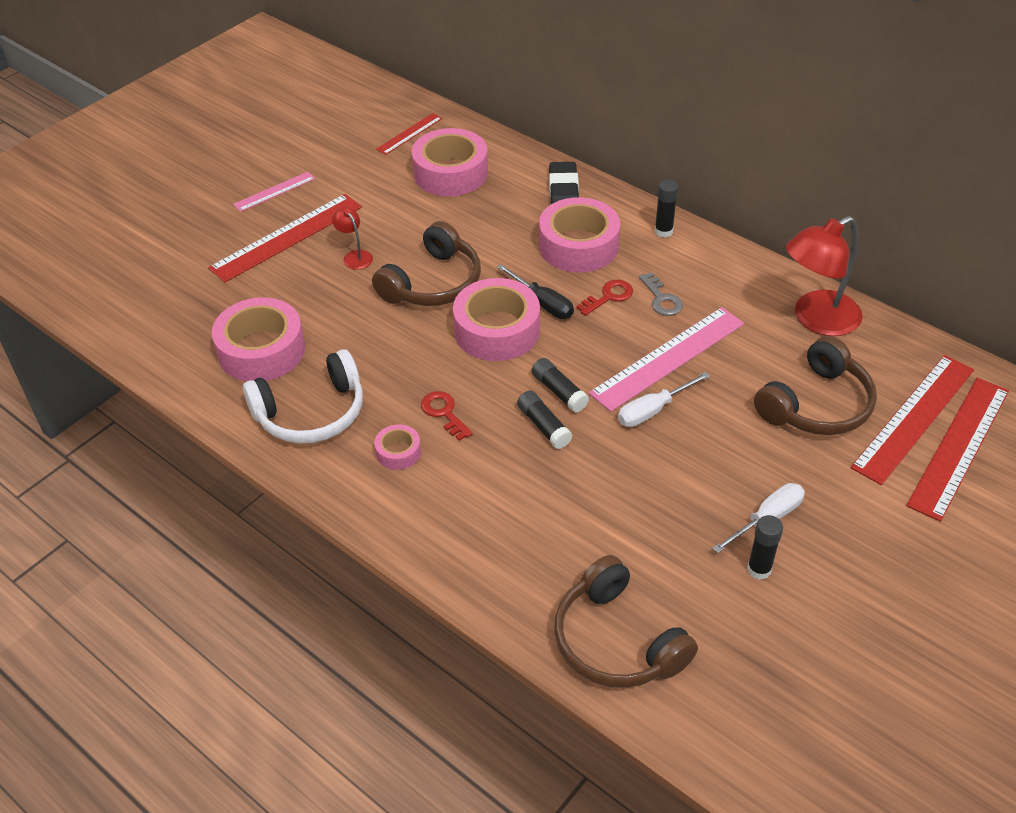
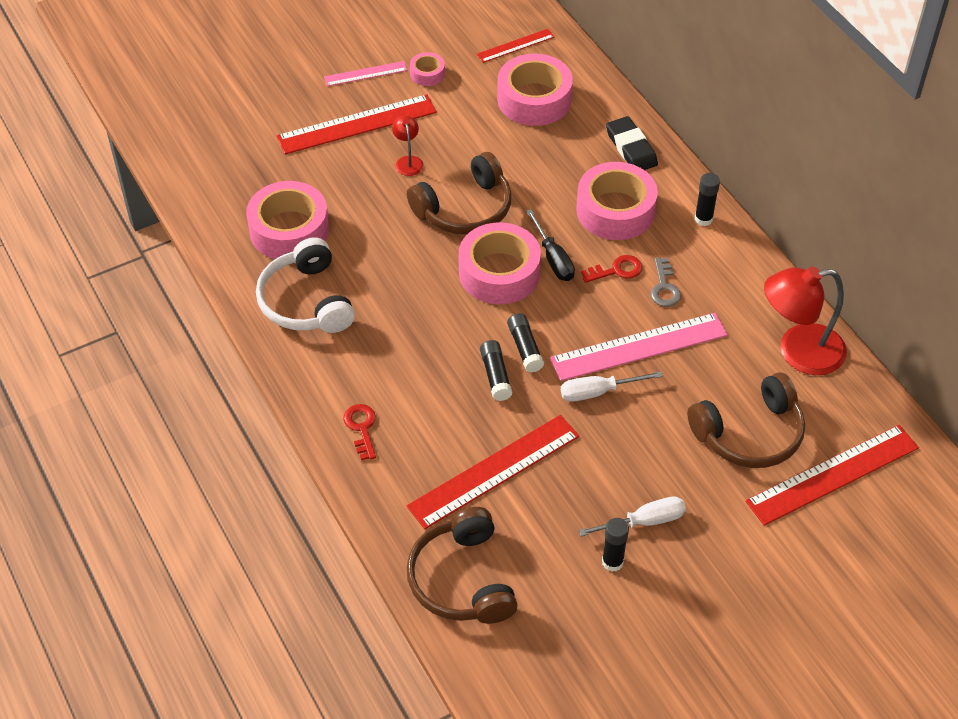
camera: 20 degrees right, 5 degrees up
white headphones [243,349,363,443] -> white headphones turned 75 degrees clockwise [256,237,355,333]
pink tape [374,424,421,470] -> pink tape moved to [410,52,445,86]
red key [421,391,473,441] -> red key moved to [343,404,376,460]
black eraser [549,162,579,204] -> black eraser turned 45 degrees counterclockwise [606,116,658,170]
red ruler [906,378,1009,522] -> red ruler moved to [407,415,580,529]

